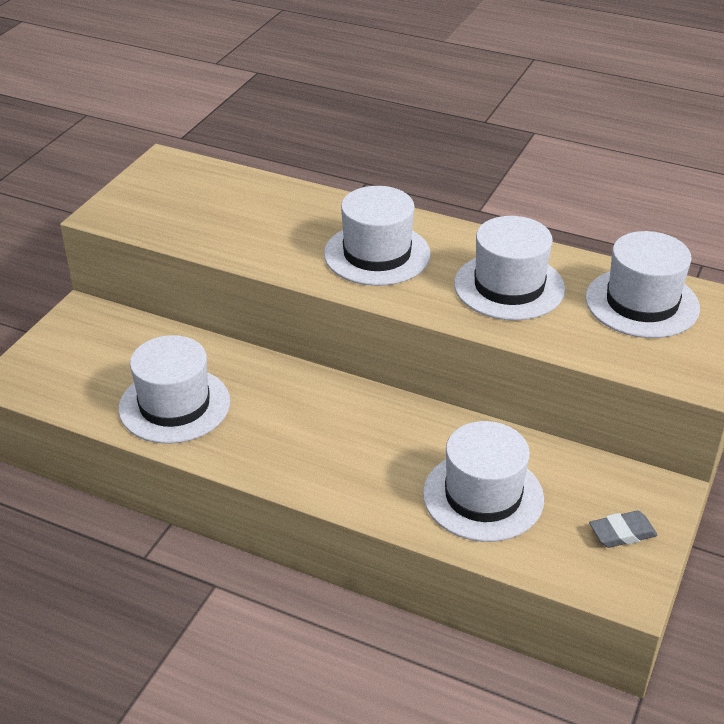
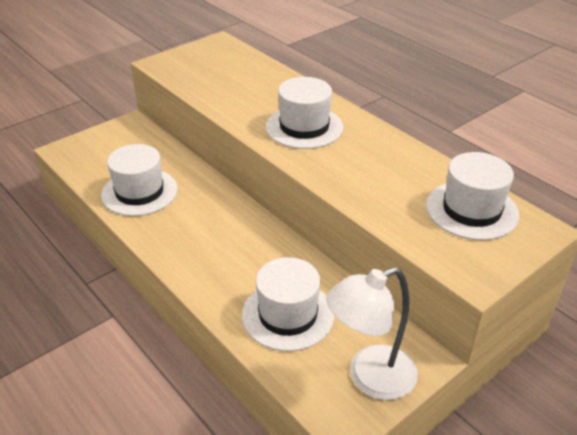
camera: 25 degrees right, 0 degrees up
white hat [454,216,565,320] -> none
grey eraser [589,510,658,548] -> white lamp [326,267,418,400]

